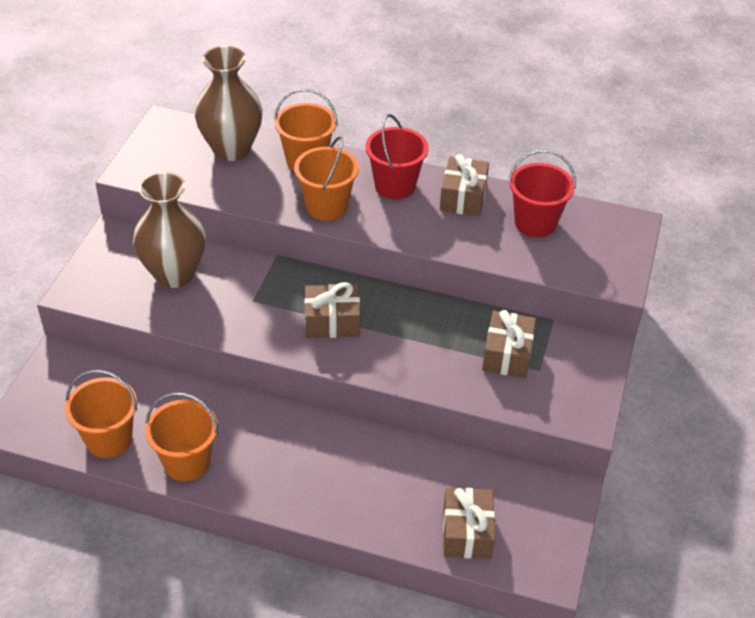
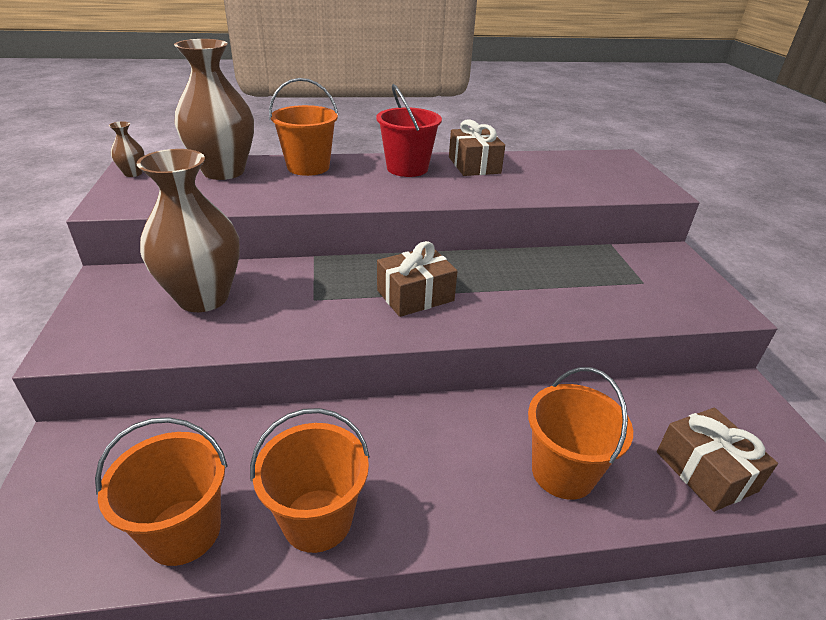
camera: 25 degrees left, 10 degrees down
orange bucket [294,136,359,221] -> orange bucket moved to [528,367,633,500]
brown gift [482,310,536,378] -> none
red bucket [508,150,576,237] -> none
none -> brown vase [109,121,145,177]

